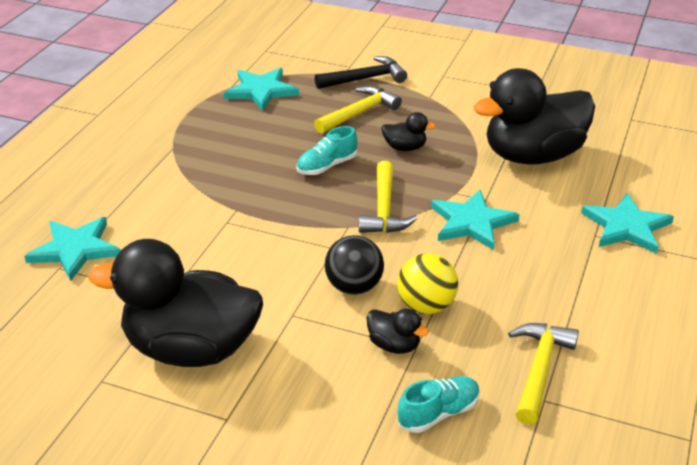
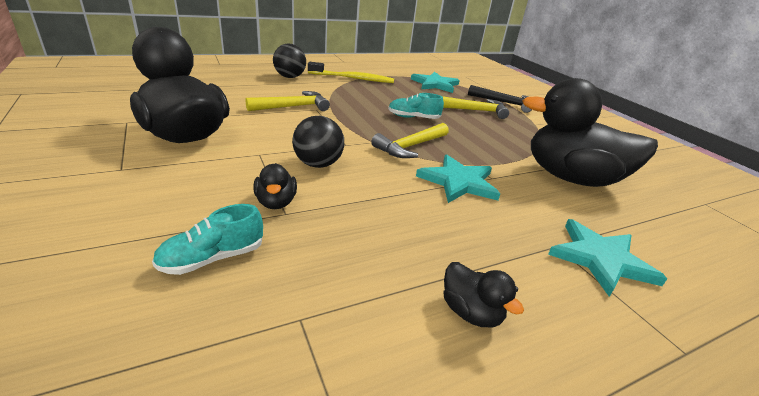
camera: 40 degrees right, 5 degrees down
turquoise star [24,217,121,281] -> none
black duck [381,112,436,151] -> black duck moved to [443,262,524,327]
yellow ball [397,253,458,314] -> none
turquoise shoe [398,376,480,433] -> turquoise shoe turned 135 degrees clockwise [152,204,263,275]
yellow hammer [508,323,579,425] -> yellow hammer moved to [246,91,330,111]
none -> black ball [273,43,306,78]
none -> yellow toothbrush [308,62,394,83]

